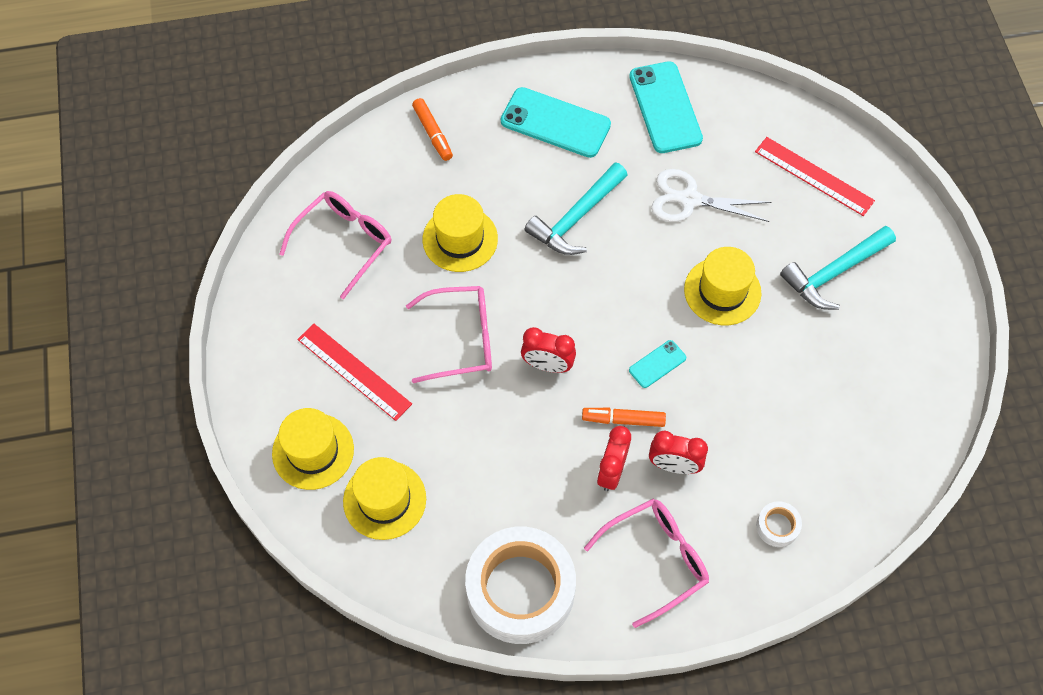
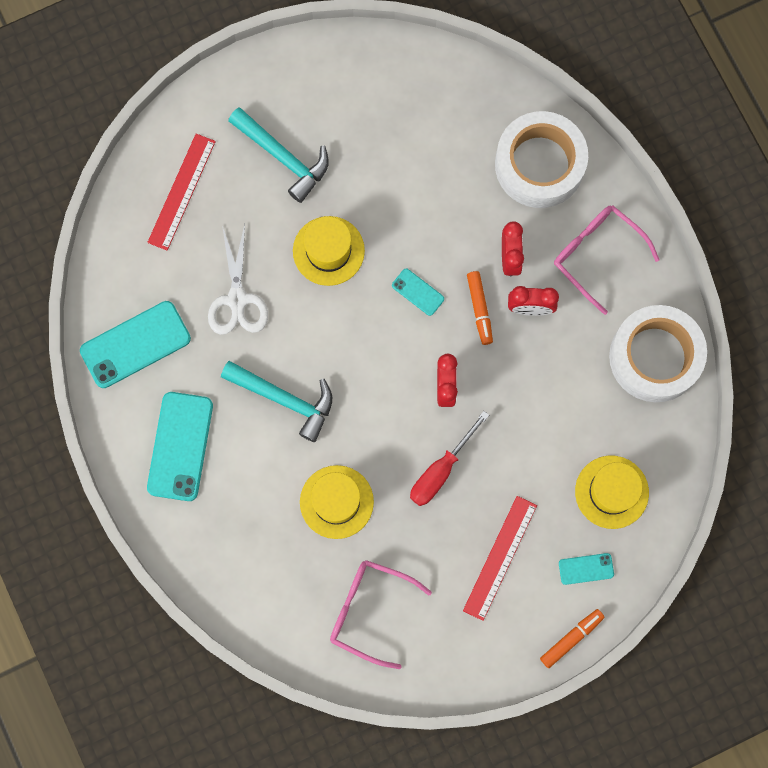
camera: 105 degrees left, 15 degrees up
yellow hat [272,408,354,490] -> turquoise phone [559,553,614,585]
pink glasses [406,286,492,383] -> red screwdriver [410,411,489,506]
orange marker [412,98,453,161] -> orange marker moved to [540,609,604,668]
white tape [756,501,802,547] -> white tape [495,111,588,208], size x2.48

